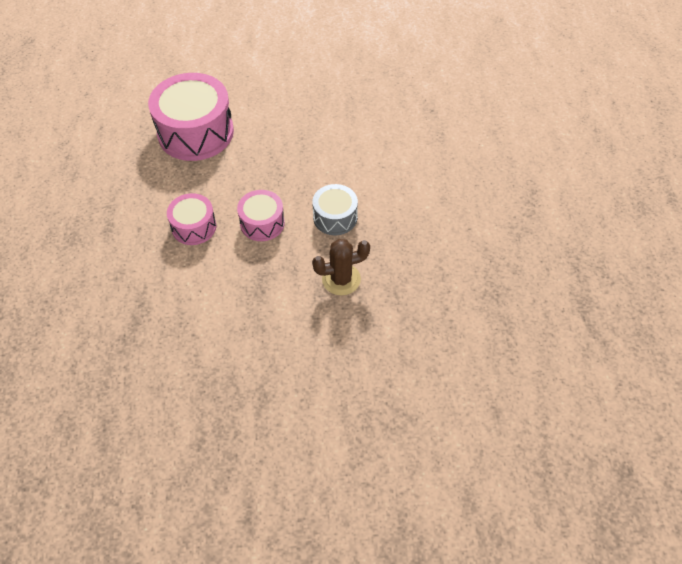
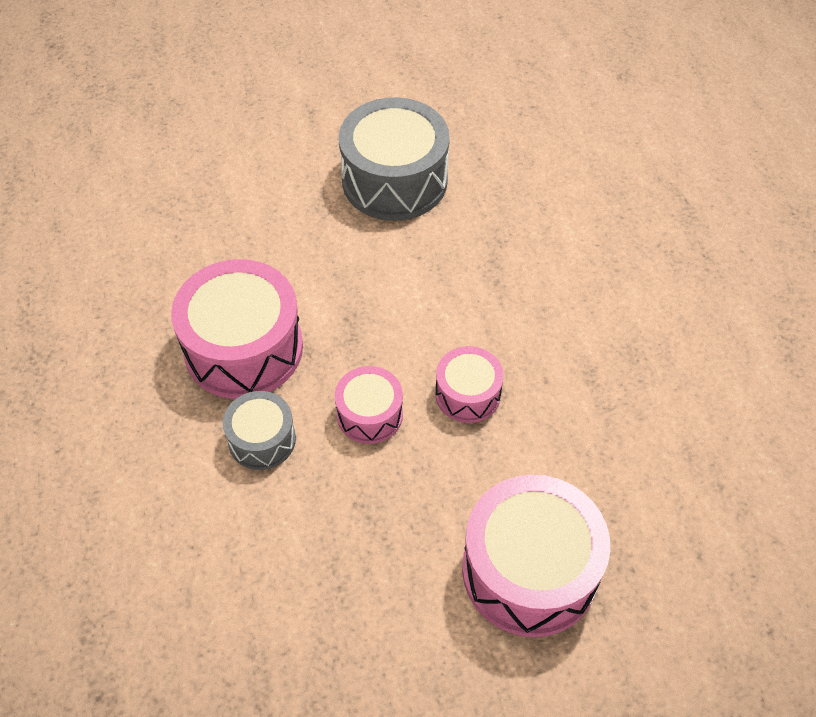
camera: 170 degrees right, 0 degrees up
brown cactus [312,239,370,296] -> pink drum [171,259,303,399]
none -> grey drum [339,97,450,221]

